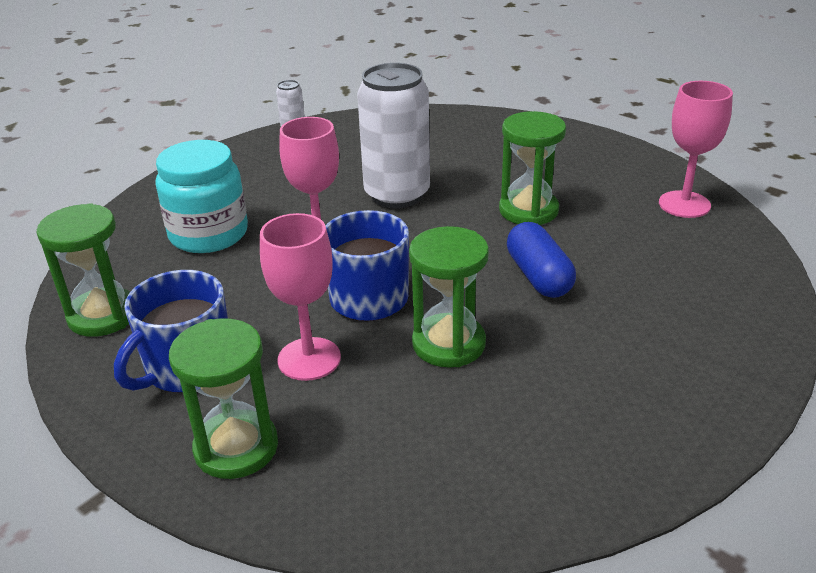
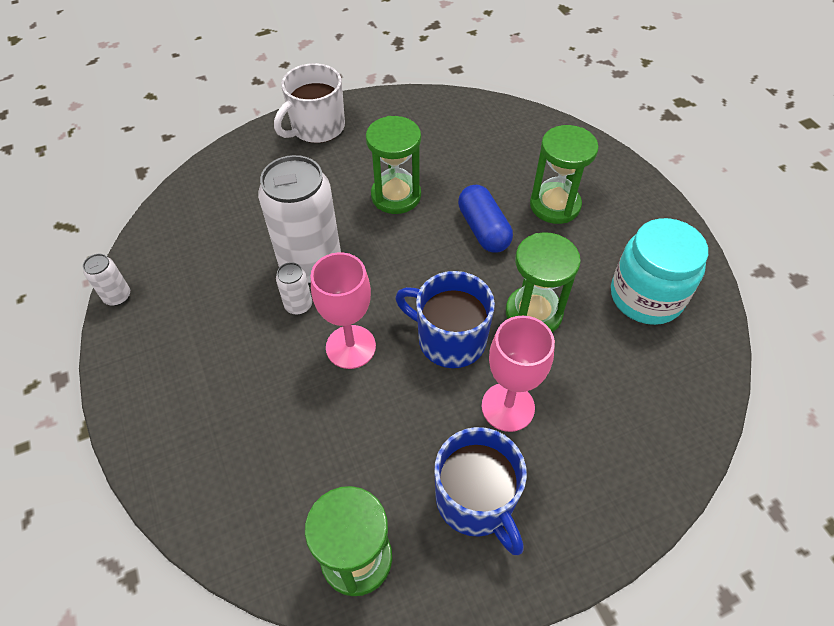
camera: 65 degrees left, 20 degrees up
turquoise jar [155,140,248,253] -> turquoise jar moved to [611,218,708,325]
green hourglass [169,318,278,479] -> green hourglass moved to [530,125,599,224]
blue capsule [507,222,576,298] -> blue capsule turned 60 degrees clockwise [458,185,513,253]
pink goblet [659,81,733,218] -> none
none -> white mug [274,63,345,143]
none -> white can [276,262,312,315]

